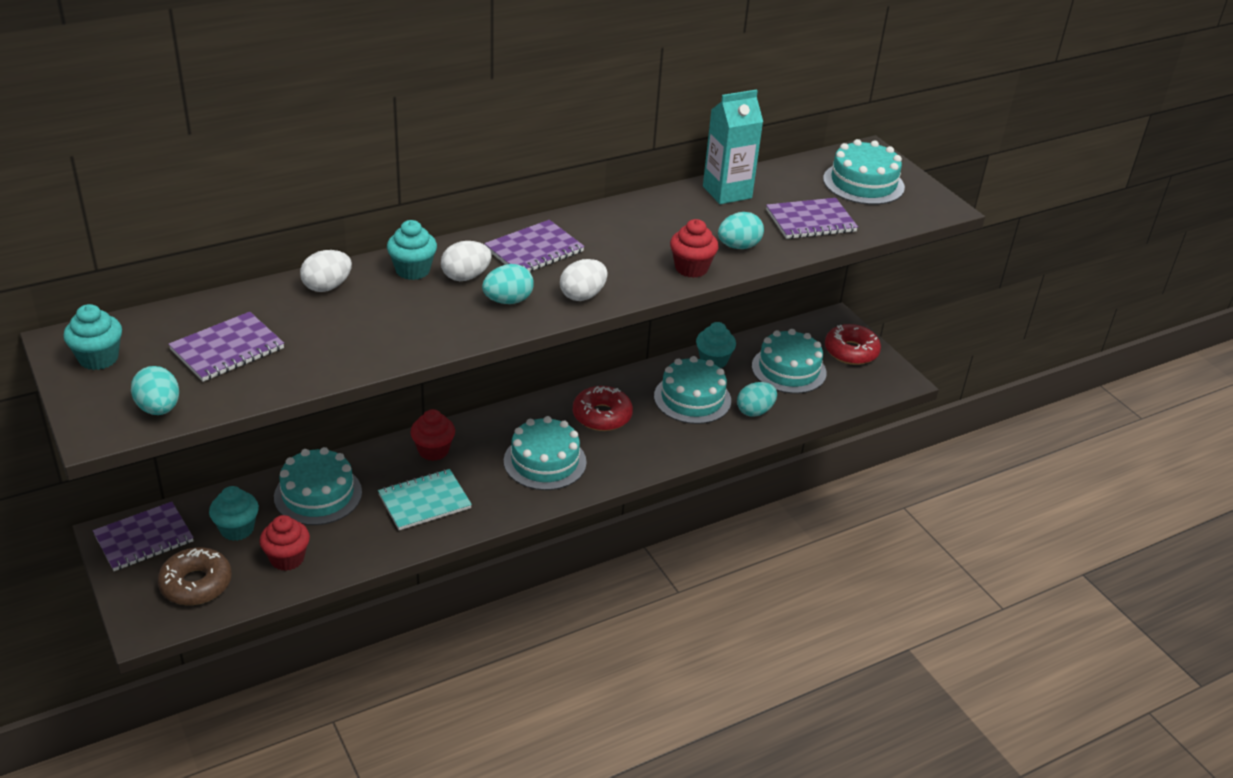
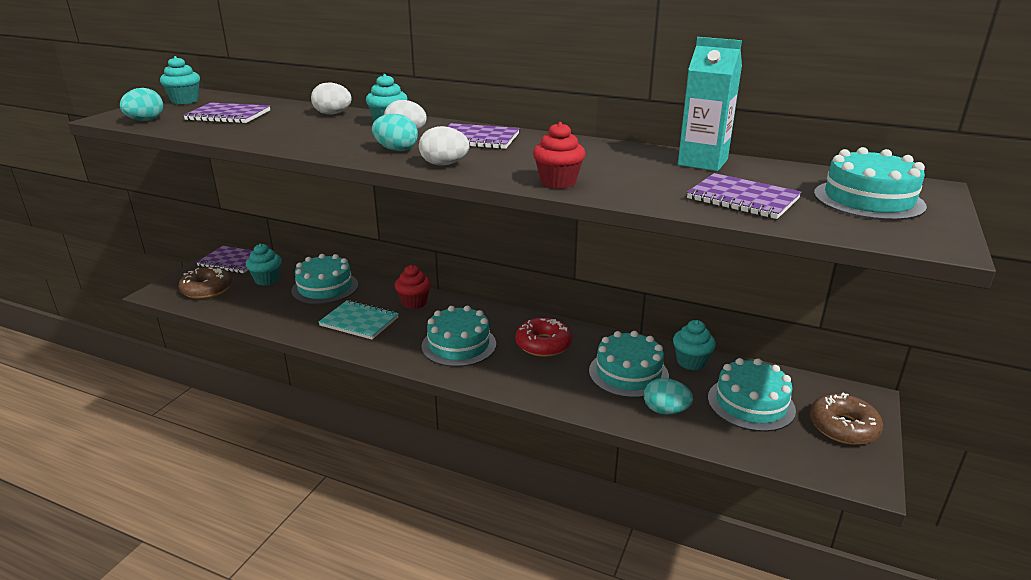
camera: 55 degrees right, 10 degrees down
red cupcake [259,515,310,571] -> none
turquoise egg [718,212,764,249] -> none
red donut [825,324,881,365] -> brown donut [810,393,883,445]

